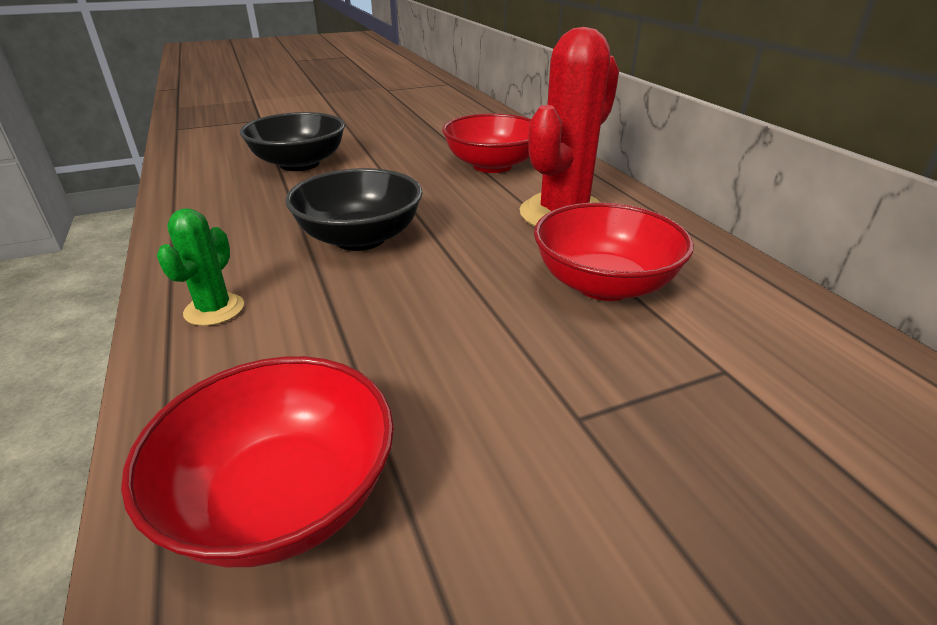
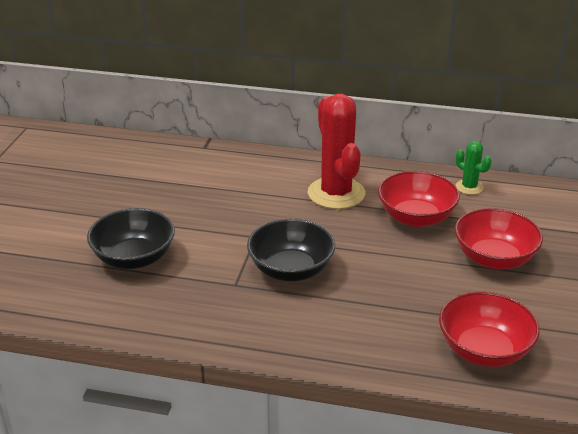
camera: 55 degrees left, 0 degrees up
green cactus [157,208,244,326] -> green cactus moved to [456,141,491,195]
red bowl [442,113,531,173] -> red bowl moved to [455,208,543,269]

